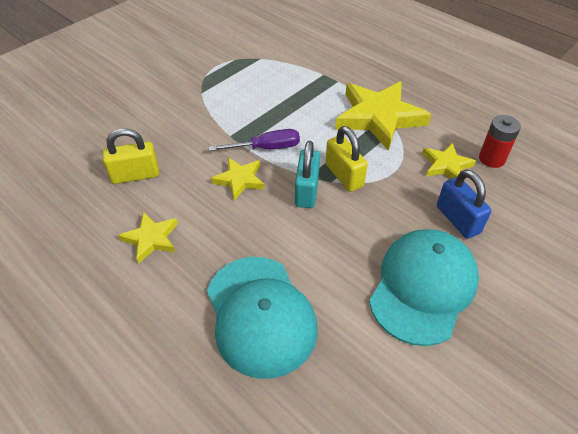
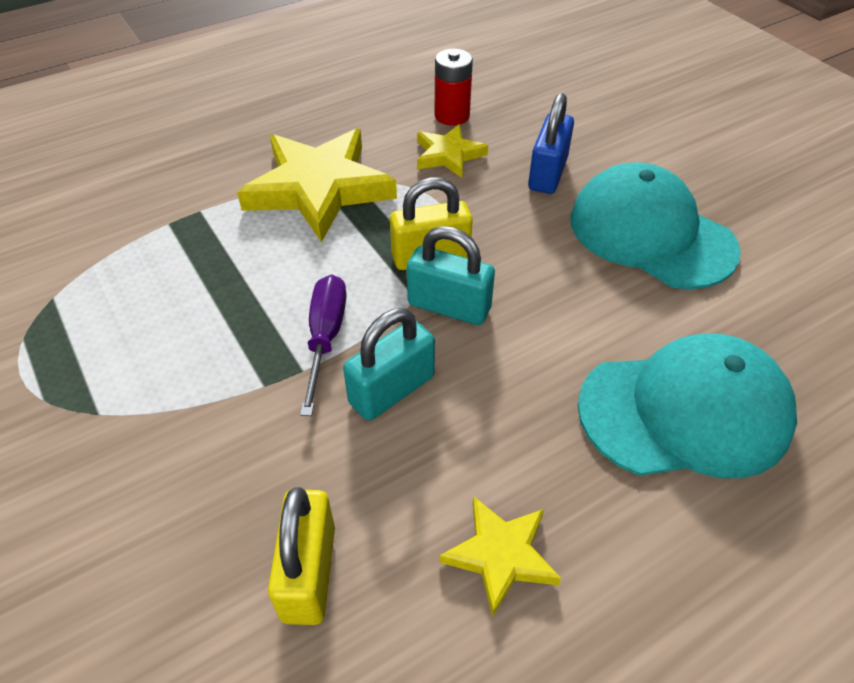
camera: 75 degrees left, 0 degrees up
yellow star [211,158,265,200] -> turquoise padlock [343,308,435,421]
blue padlock [437,169,492,239] -> blue padlock turned 60 degrees counterclockwise [528,93,574,194]

